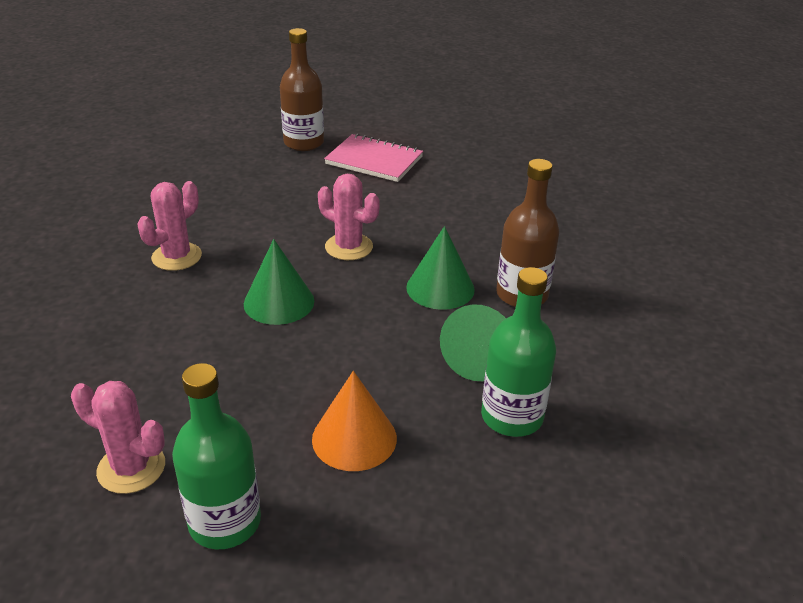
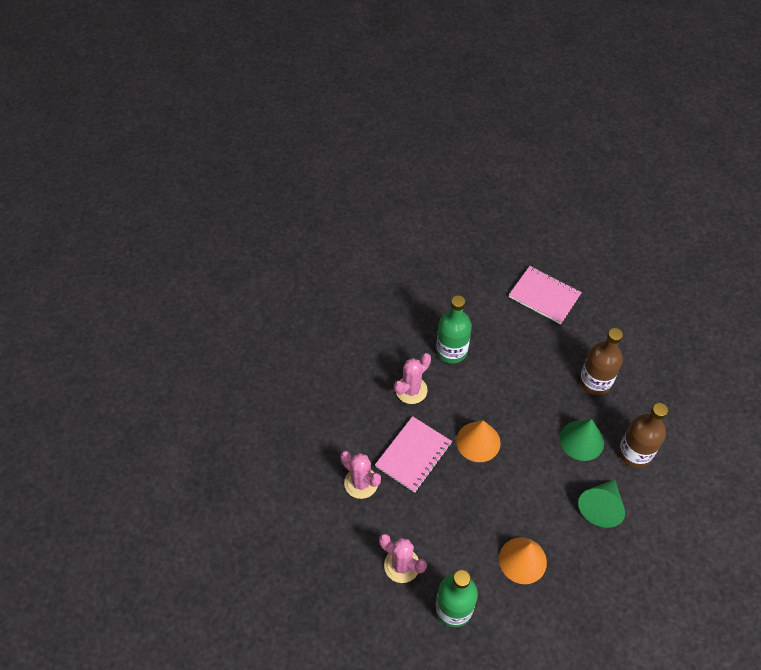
camera: 10 degrees right, 20 degrees up
green cone [244,239,314,325] -> orange cone [456,420,501,462]
brown bottle [280,28,324,151] -> brown bottle moved to [580,328,623,395]
pink cactus [318,174,380,260] -> pink cactus moved to [340,451,381,499]
green bottle [481,267,556,437] -> green bottle moved to [436,295,472,363]
none -> pink notebook [375,416,452,493]

